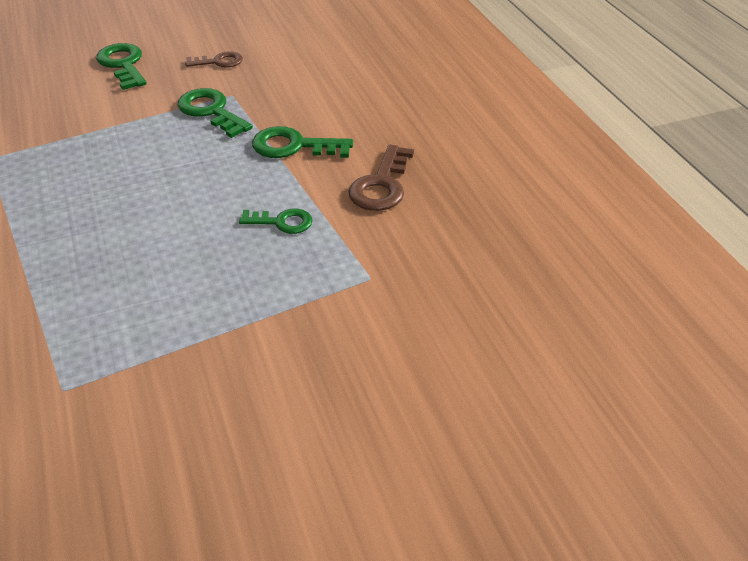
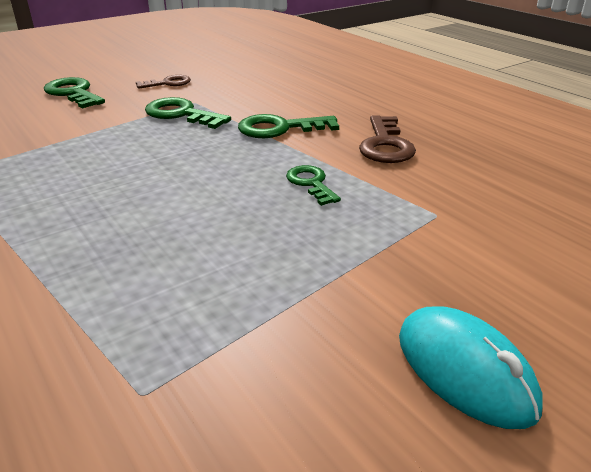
camera: 15 degrees left, 10 degrees down
green key [239,209,312,234] -> green key turned 105 degrees counterclockwise [286,165,341,206]
none -> turquoise mouse [399,307,543,429]

